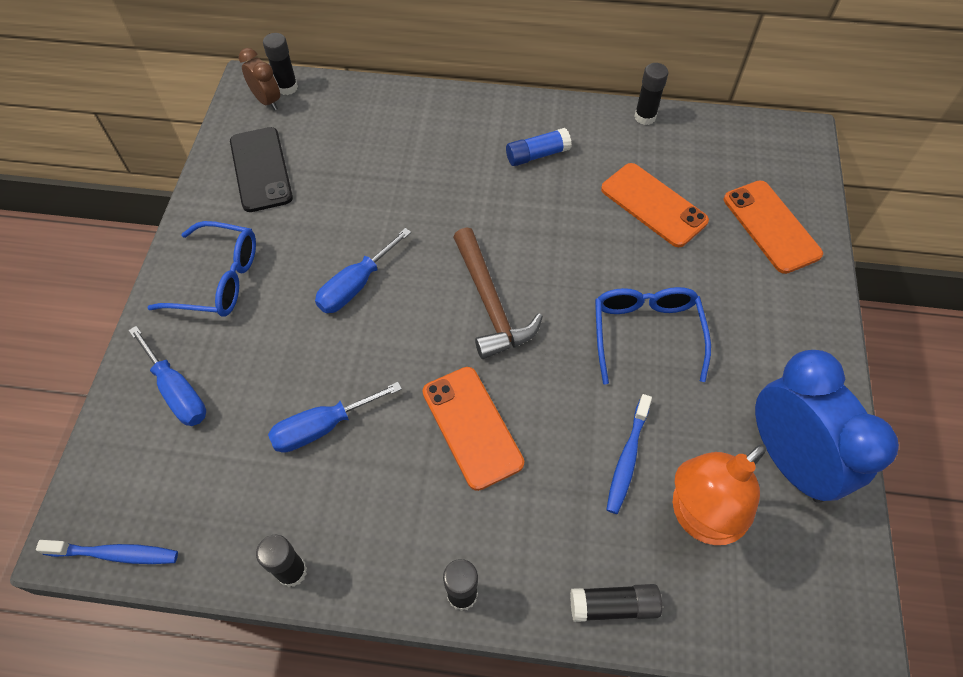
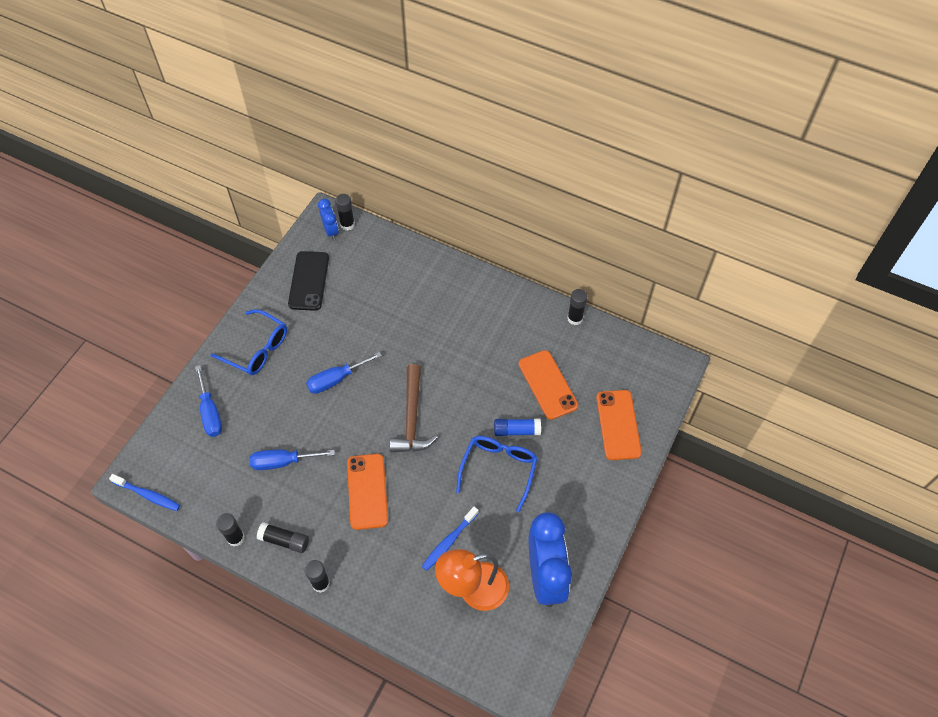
camera: 20 degrees right, 0 degrees up
brown clock [239,48,280,110] -> blue clock [318,199,339,240]
blue glue stick [506,128,572,166] -> blue glue stick moved to [494,419,541,436]
black glue stick [570,584,662,622] -> black glue stick moved to [257,522,309,553]

